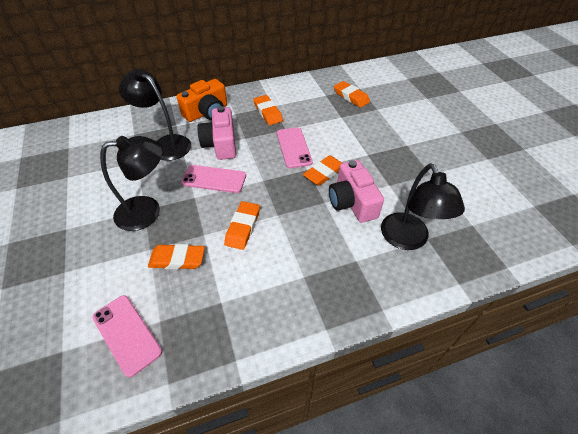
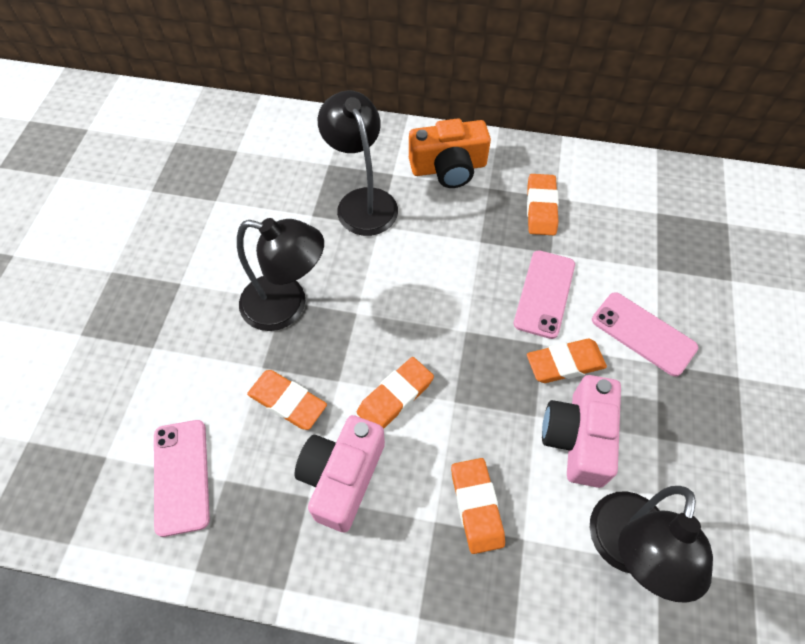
camera: 30 degrees right, 10 degrees up
pink phone [181,165,246,193] -> pink phone moved to [592,292,698,377]
pink camera [197,106,236,160] -> pink camera moved to [295,415,385,533]
orange eraser [334,81,370,108] -> orange eraser moved to [451,458,505,554]

